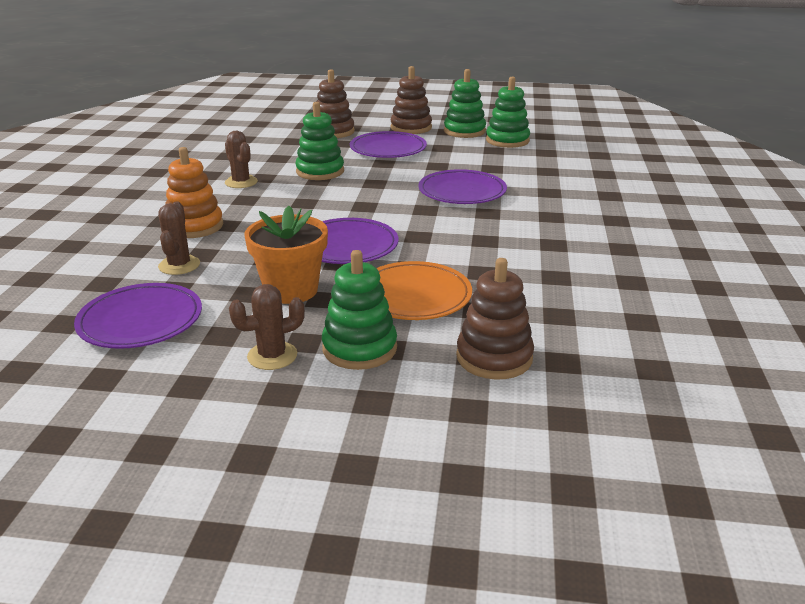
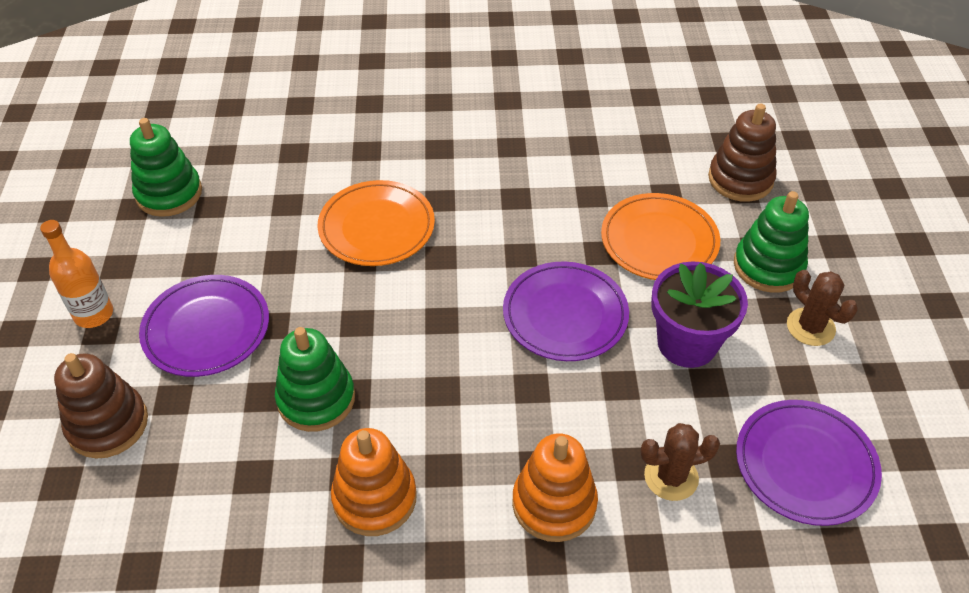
camera: 100 degrees left, 20 degrees up
brown cactus [225,131,258,188] -> orange stacking toy [331,428,417,536]
orange flower pot [245,206,328,304] -> purple flower pot [651,261,748,368]
brown stacking toy [391,66,432,134] -> orange bottle [40,220,113,328]
purple plate [418,169,507,204] -> orange plate [317,180,435,266]
green stacking toy [444,69,486,138] -> none

